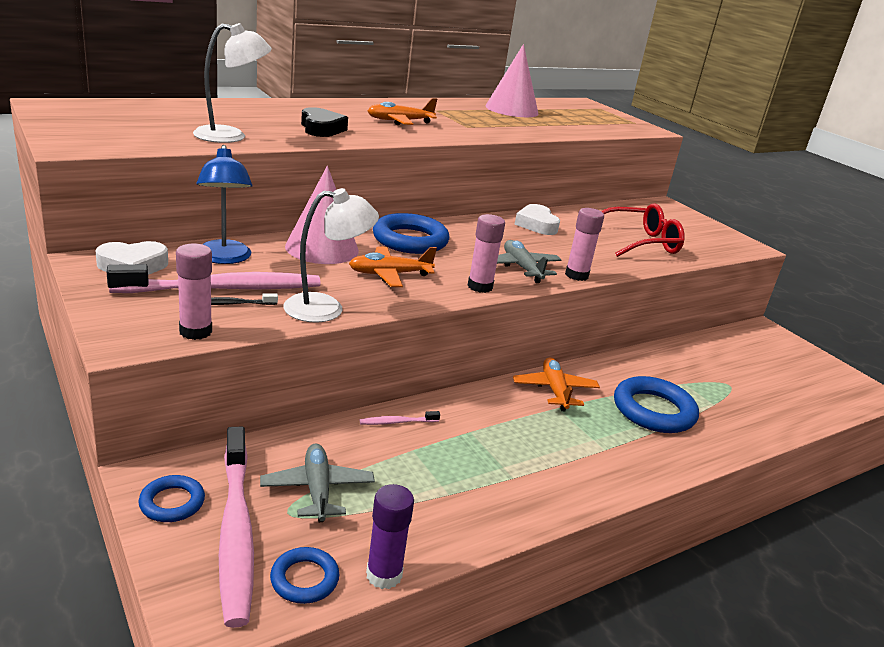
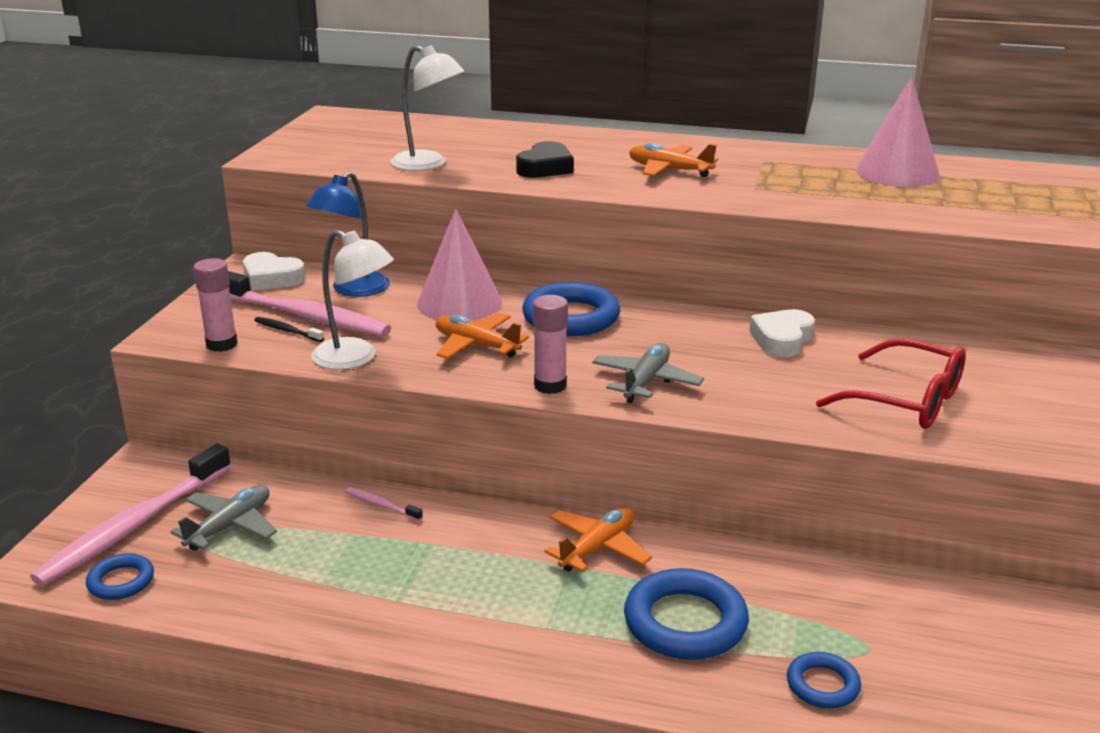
camera: 50 degrees right, 0 degrees up
blue ring [139,475,205,522] -> blue ring moved to [787,652,861,708]
purple glue stick [366,484,414,589] -> none
pink glue stick [565,208,604,281] -> none

